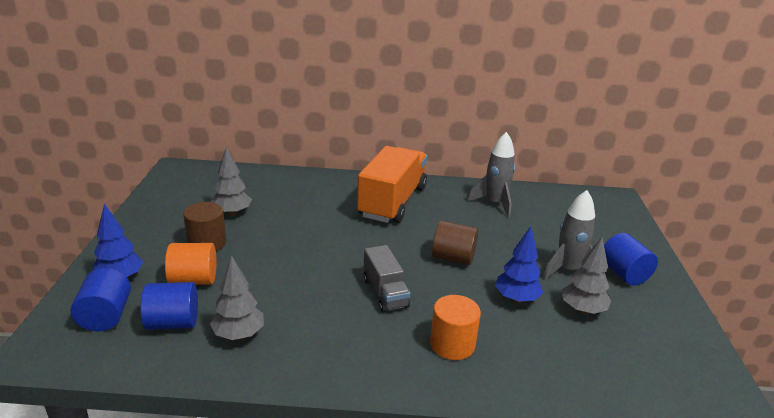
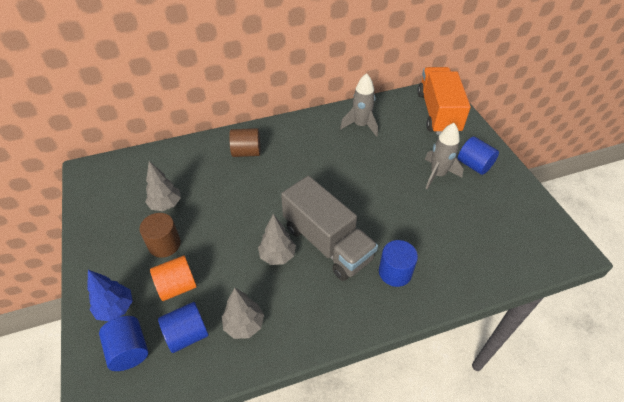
camera: 20 degrees left, 20 degrees up
orange truck [357,146,427,223] -> orange truck moved to [417,67,471,135]
grey truck [364,245,410,313] -> grey truck [281,176,378,281], size x1.85
orange cylinder [430,295,481,360] -> blue cylinder [379,240,418,287]
brown cylinder [432,221,478,265] -> brown cylinder moved to [229,128,260,157]
blue tree [495,226,543,303] -> none
grey tree [562,237,611,314] -> grey tree moved to [258,214,296,265]

